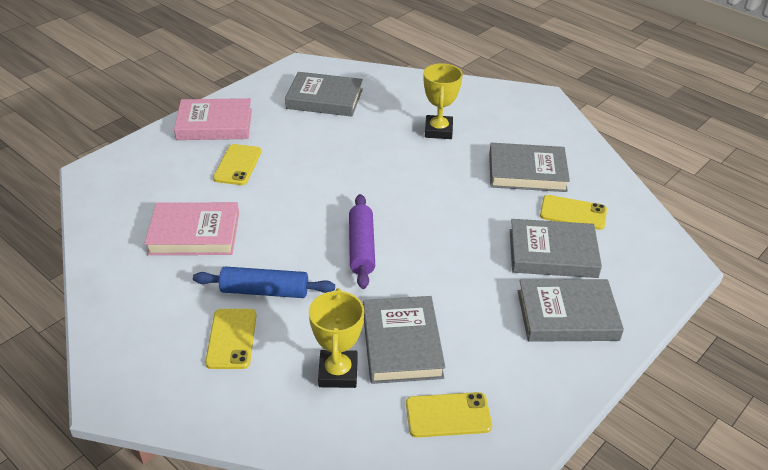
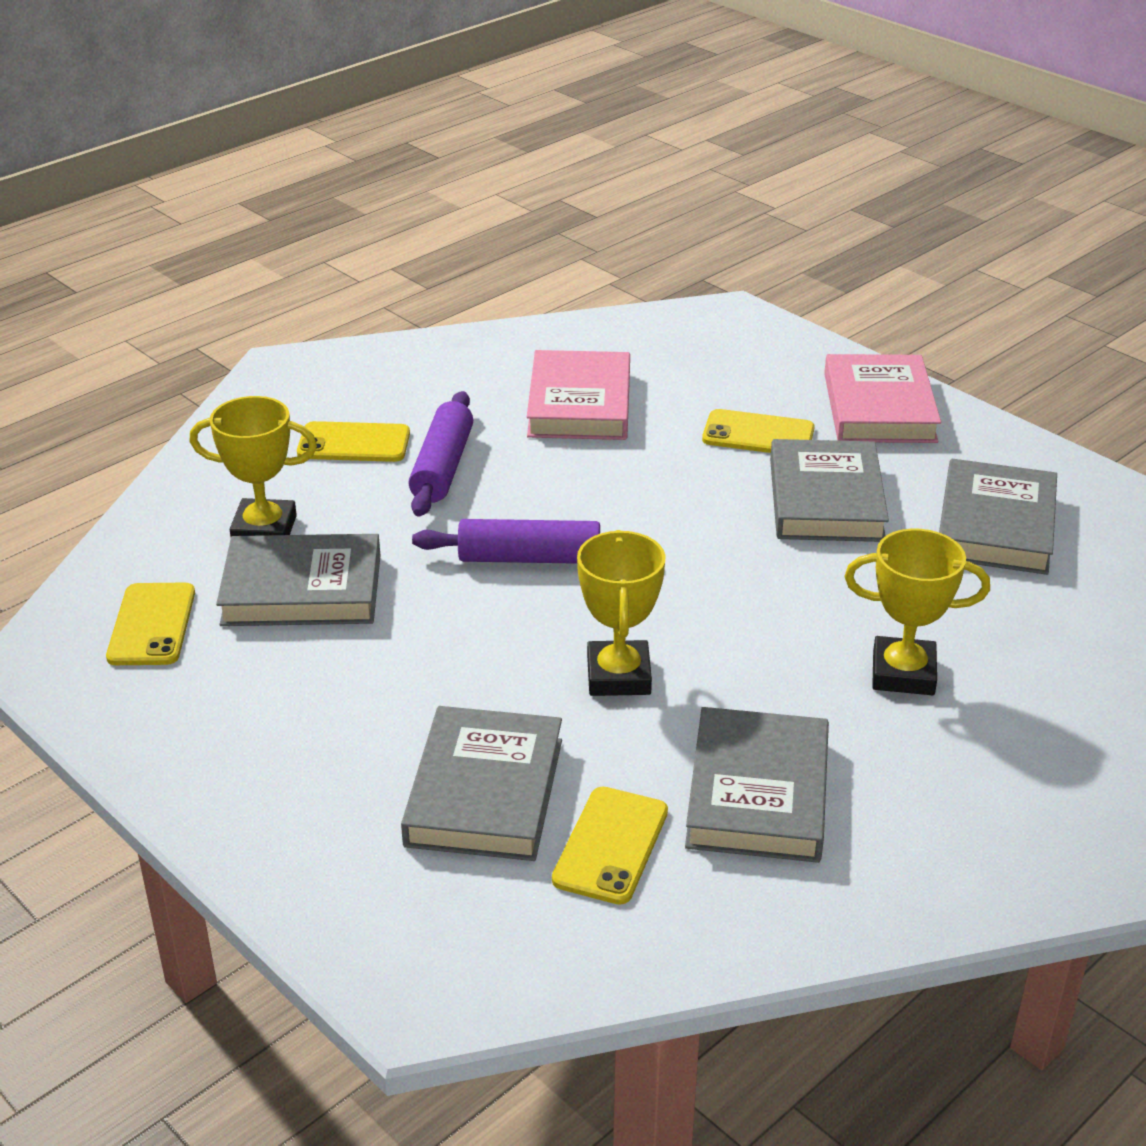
camera: 95 degrees right, 5 degrees down
blue rolling pin [193,266,335,298] -> purple rolling pin [408,391,473,517]
grey book [518,279,624,342] -> grey book moved to [770,439,889,542]
none -> yellow trophy [577,530,666,696]

